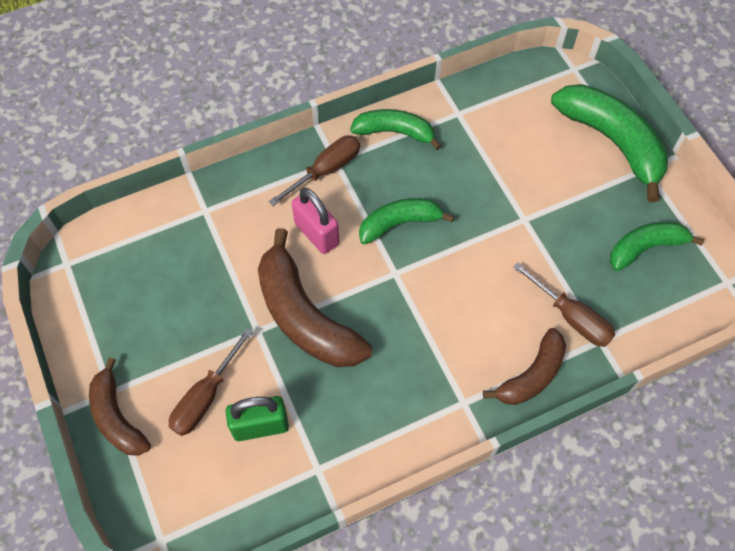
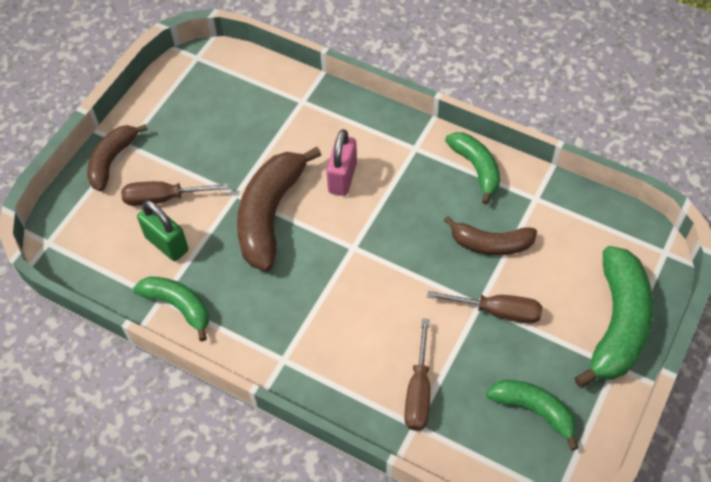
camera: 55 degrees right, 5 degrees down
brown screwdriver [268,135,360,206] -> brown screwdriver moved to [427,291,542,324]
green banana [359,198,454,245] -> green banana moved to [133,277,209,341]
brown banana [483,328,566,405] -> brown banana moved to [444,216,537,255]

